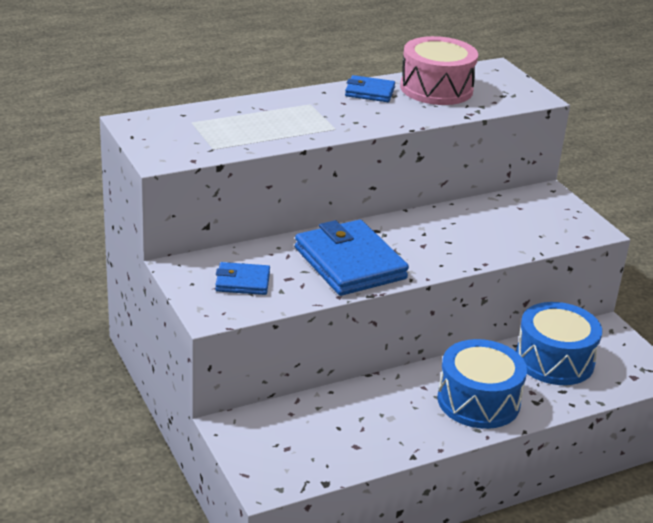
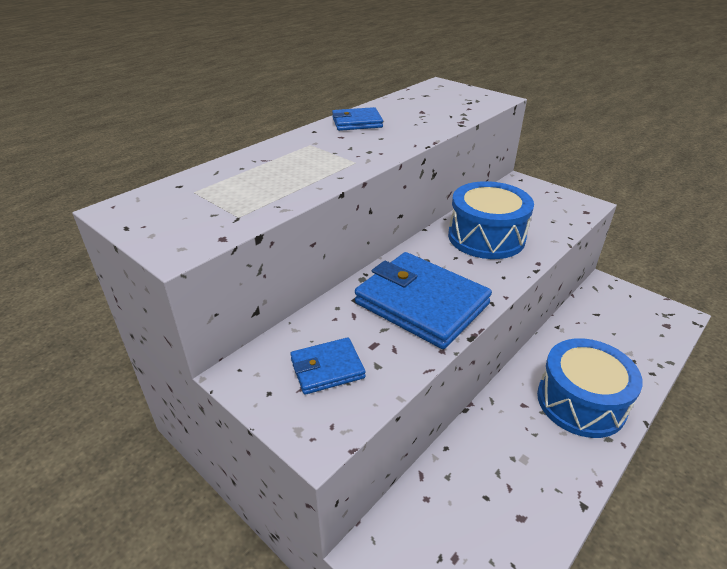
camera: 20 degrees left, 5 degrees up
pink drum [400,36,478,105] -> none
blue drum [516,302,602,385] -> blue drum moved to [448,181,534,259]

